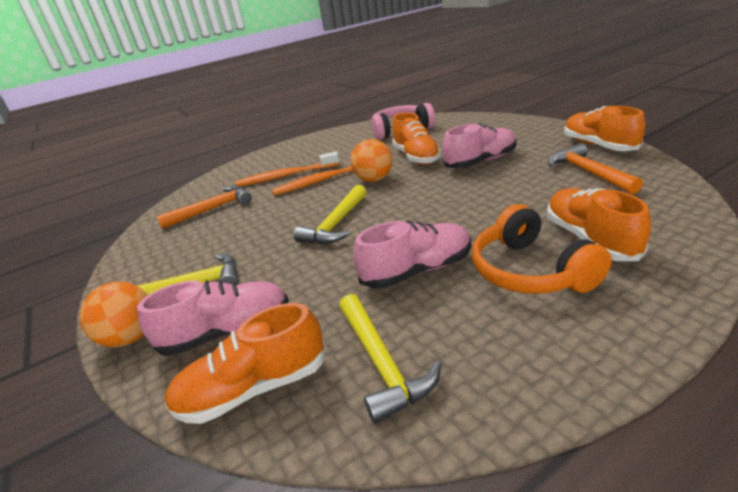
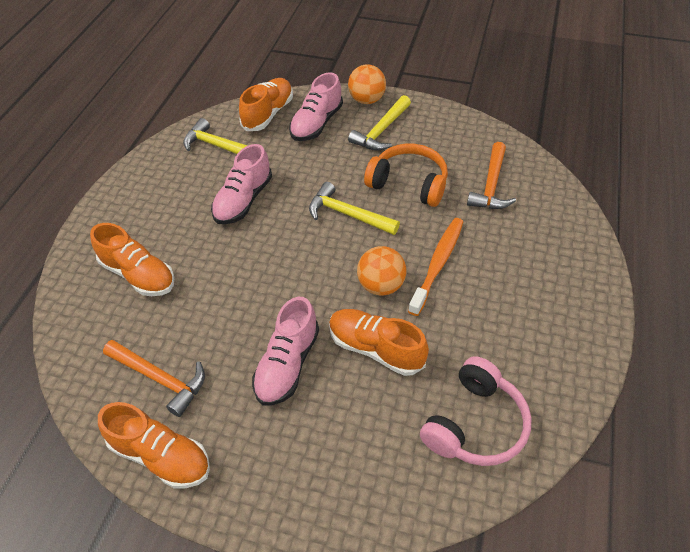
camera: 135 degrees right, 20 degrees up
orange toothbrush [235,152,339,186] -> none
yellow hammer [294,185,367,244] -> yellow hammer turned 45 degrees counterclockwise [309,182,400,235]
orange headphones [472,204,612,294] -> orange headphones moved to [364,144,448,207]

